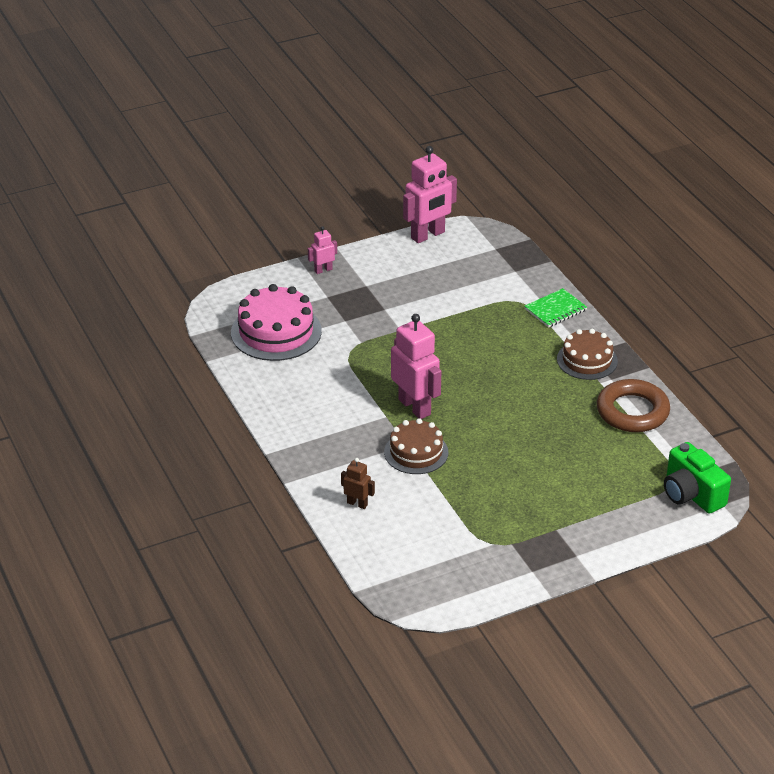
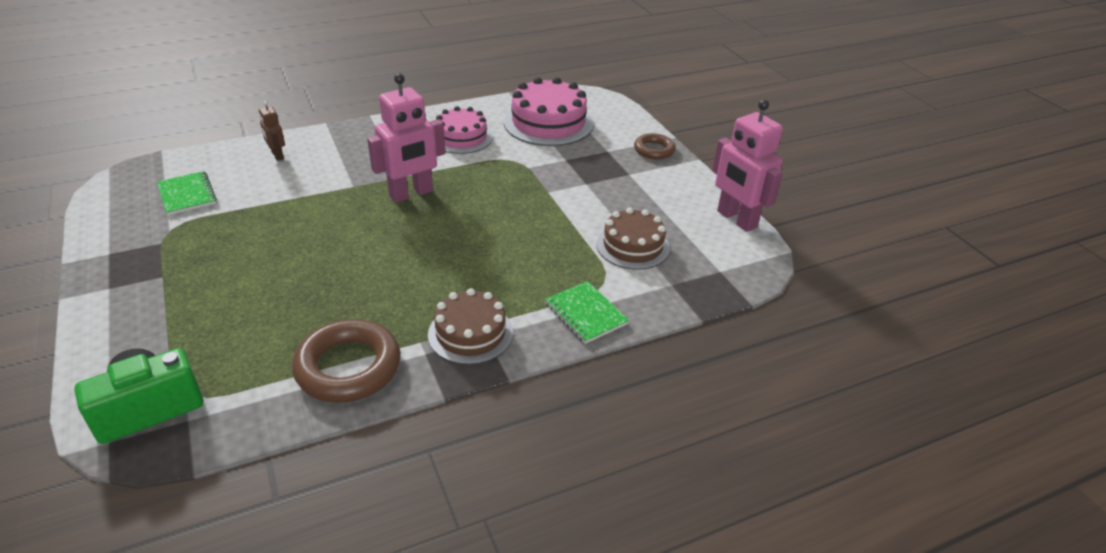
camera: 90 degrees right, 0 degrees up
pink robot [308,226,337,274] -> brown ring [634,133,676,159]
brown robot [341,458,375,509] -> brown robot turned 120 degrees clockwise [259,101,285,161]
brown cake [384,418,448,474] -> brown cake moved to [596,208,670,270]
none -> green notebook [157,171,217,215]
none -> pink cake [436,106,492,154]

